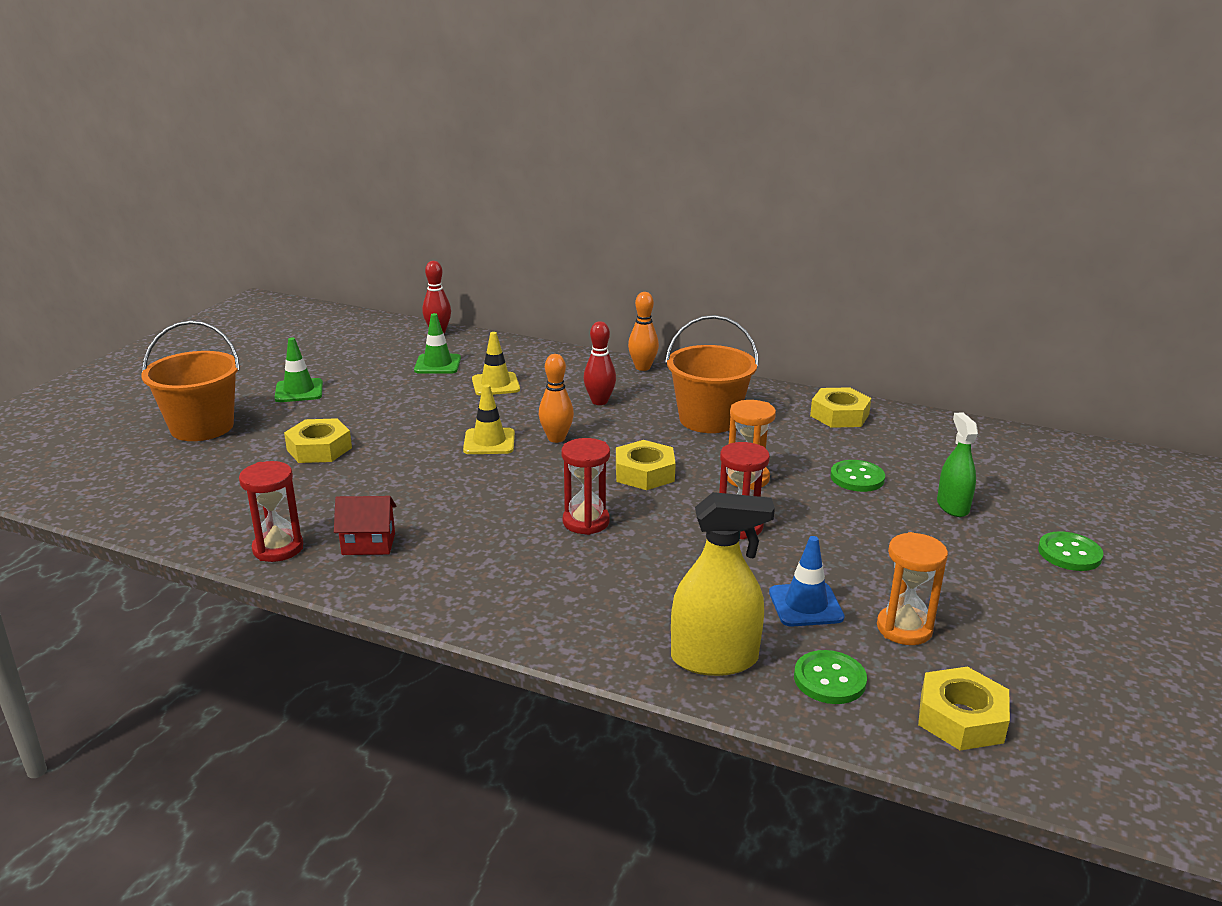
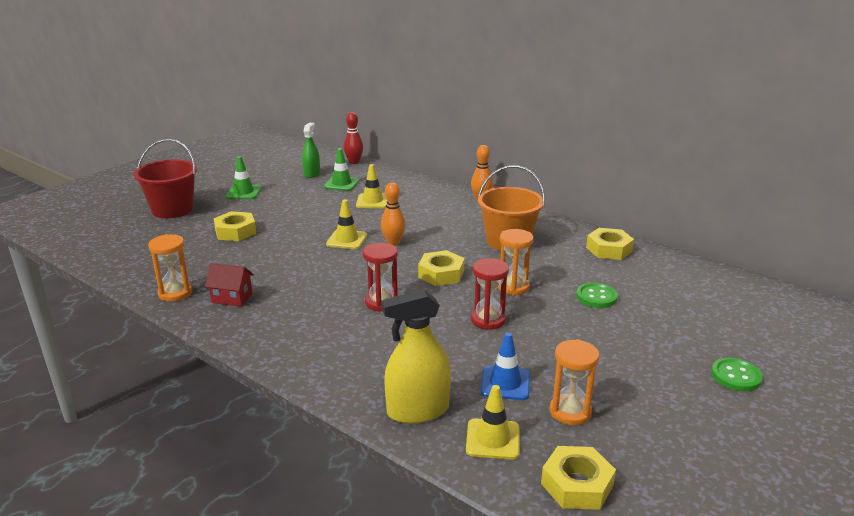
camera: 15 degrees right, 0 degrees up
orange bucket [141,320,240,441] -> red bucket [134,139,197,218]
red hourglass [239,461,303,562] -> orange hourglass [148,234,192,302]
red bowling pin [583,321,616,405] -> none
yellow spray bottle [671,492,775,676] -> yellow spray bottle turned 150 degrees clockwise [381,290,451,424]
green button [794,650,867,704] -> yellow traffic cone [466,385,520,460]
green spray bottle [937,412,978,517] -> green spray bottle moved to [302,123,320,178]

